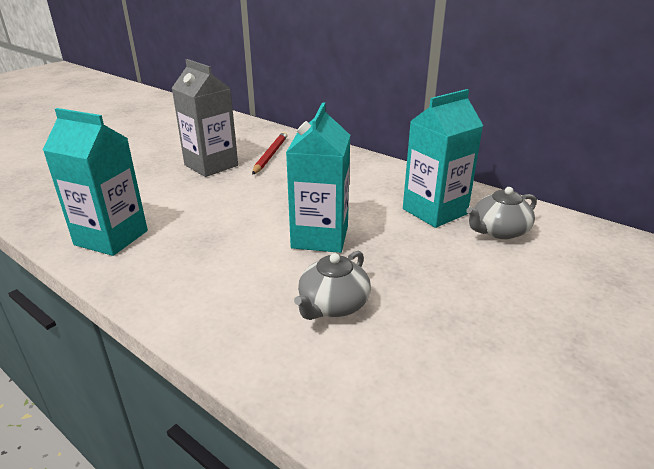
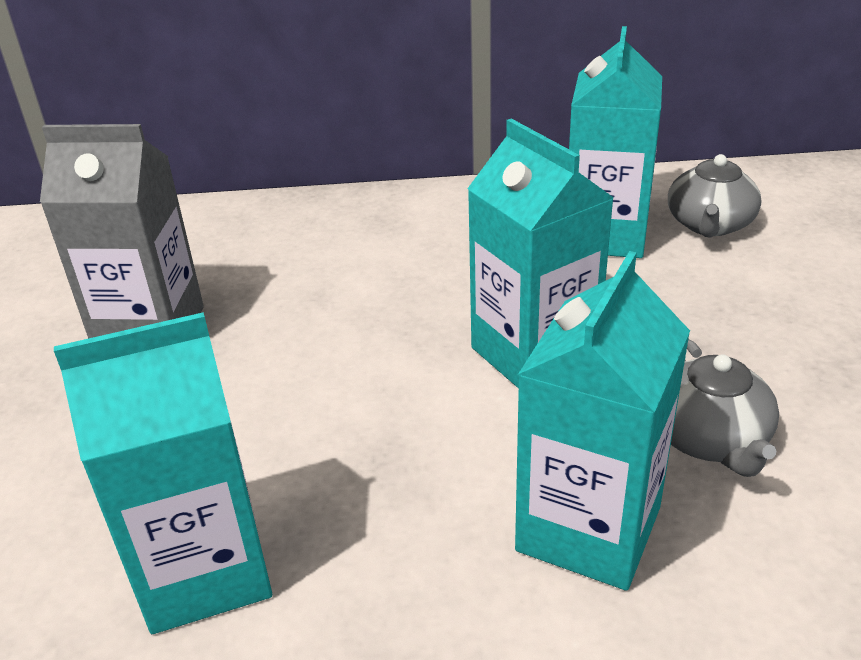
camera: 40 degrees left, 5 degrees up
red pencil [252,132,288,175] -> none
none -> turquoise carton [515,251,690,591]

